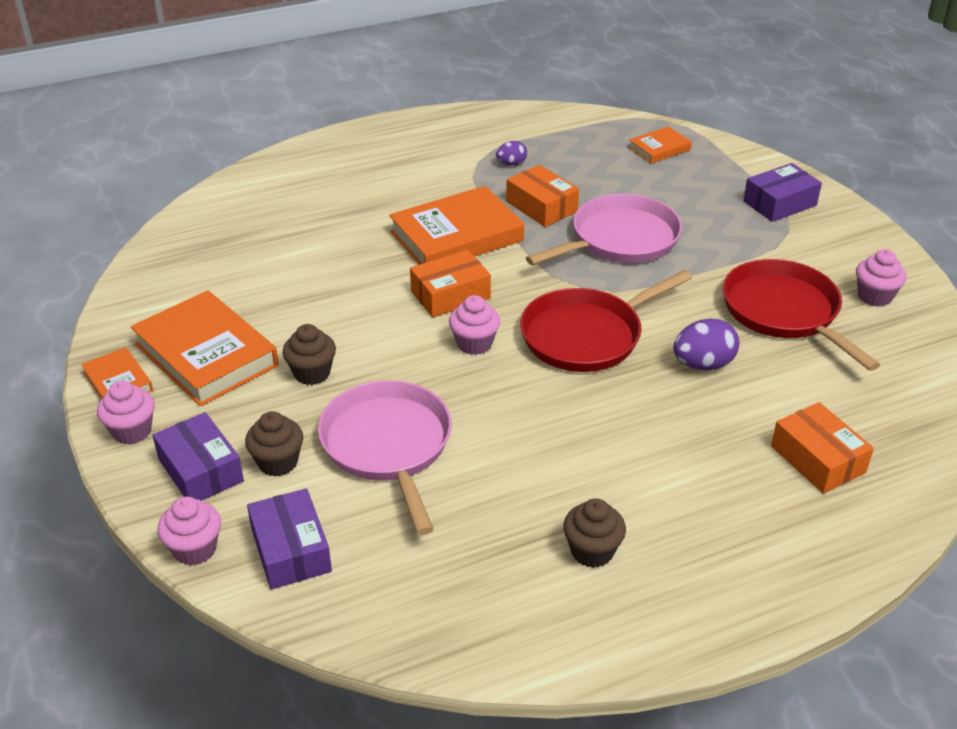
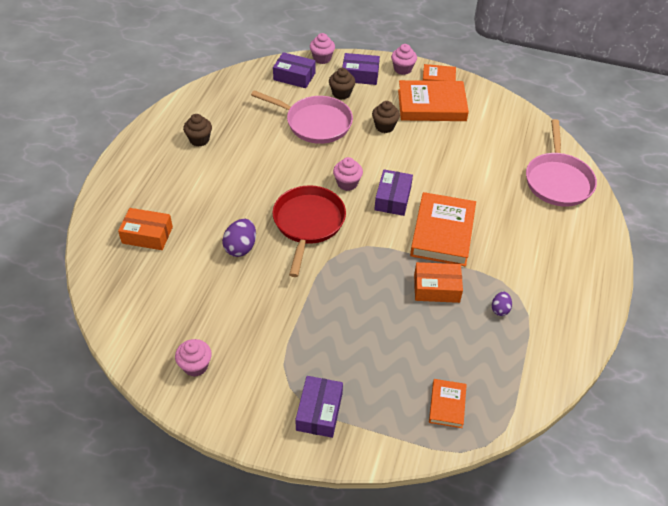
camera: 130 degrees right, 10 degrees up
orange box [410,250,491,317] -> purple box [374,169,413,216]
pink pan [526,194,682,265] -> pink pan moved to [526,119,597,207]
red pan [723,259,880,371] -> none

